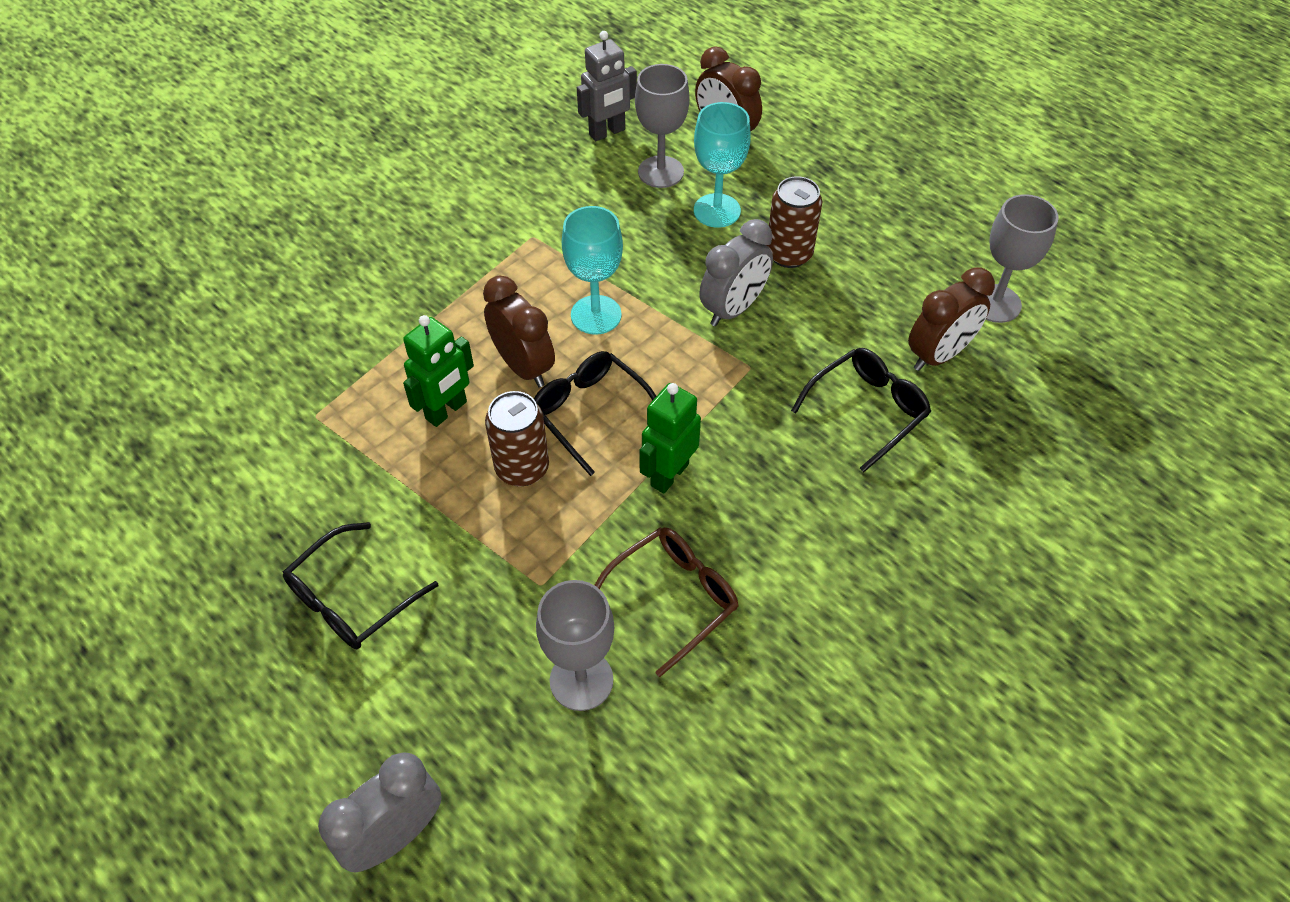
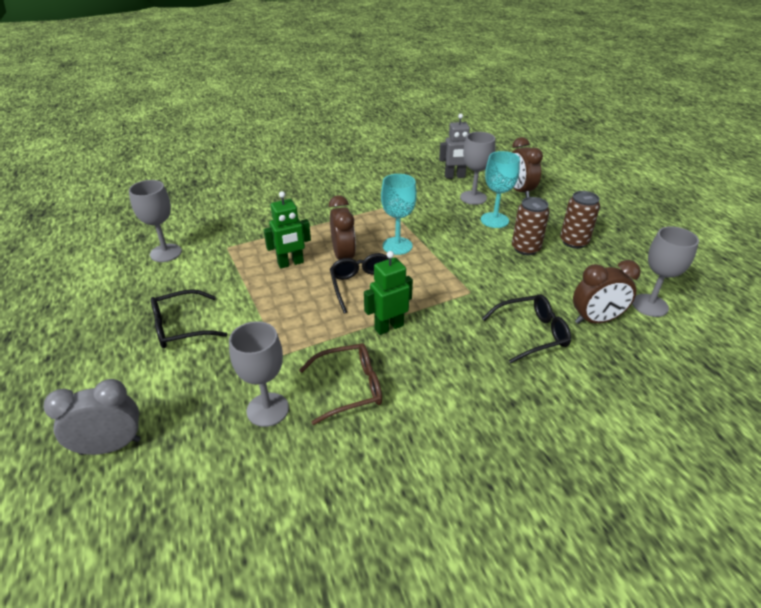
camera: 25 degrees right, 15 degrees down
brown can [485,391,549,486] -> brown can moved to [560,191,600,249]
grey clock [699,219,773,326] -> none
none -> grey goblet [129,180,182,262]

